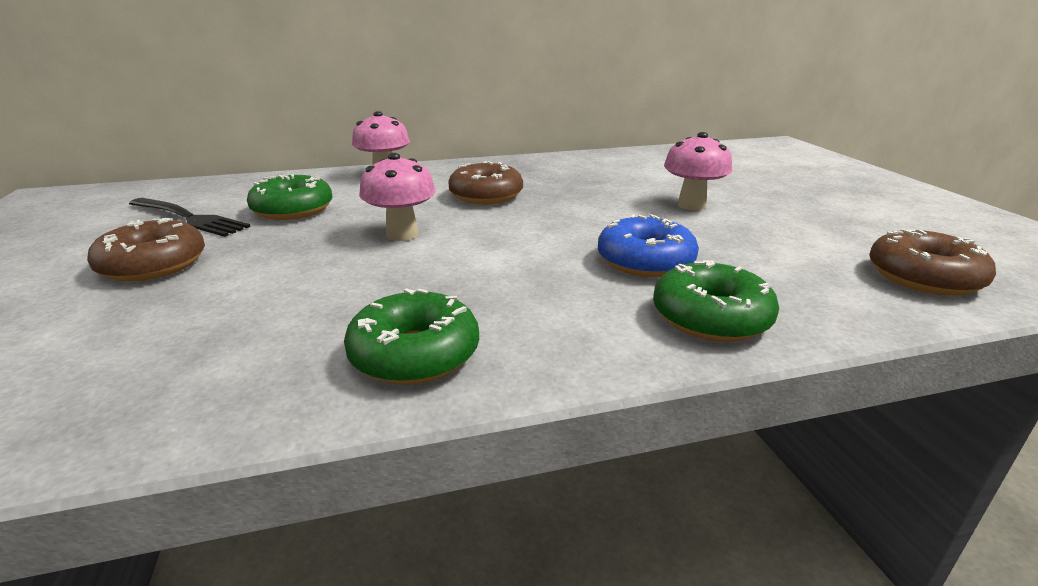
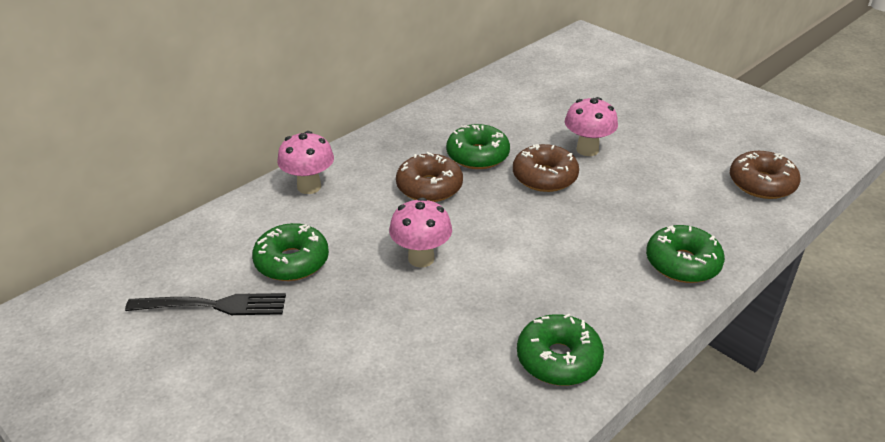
camera: 30 degrees left, 10 degrees up
brown donut [87,218,205,282] -> brown donut moved to [513,144,579,192]
blue donut [598,214,699,277] -> none
none -> green donut [446,124,510,169]

